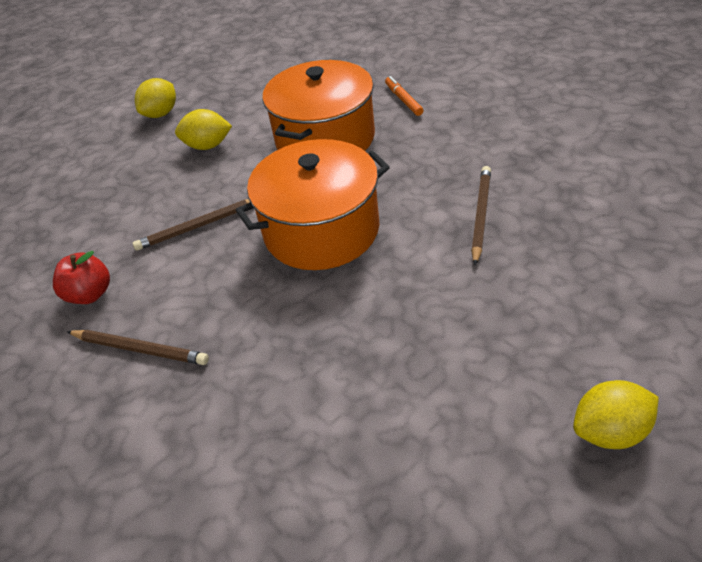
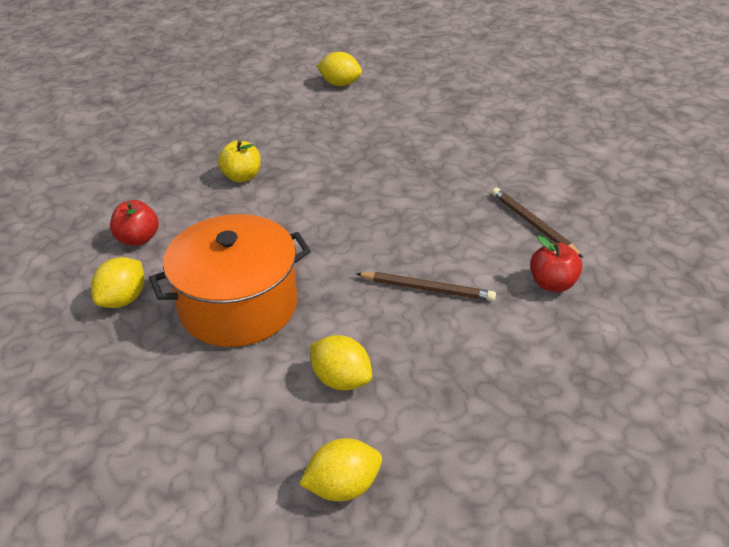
camera: 145 degrees left, 5 degrees down
orange pot [236,139,390,270] -> none
orange marker [385,76,424,116] -> yellow lemon [91,257,144,308]
brown pencil [471,166,491,265] -> yellow apple [218,140,261,182]
none -> red apple [110,200,159,246]

